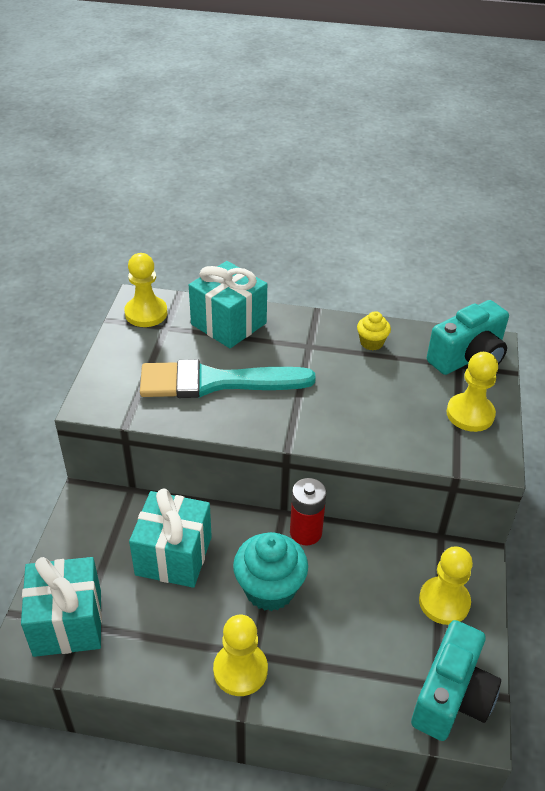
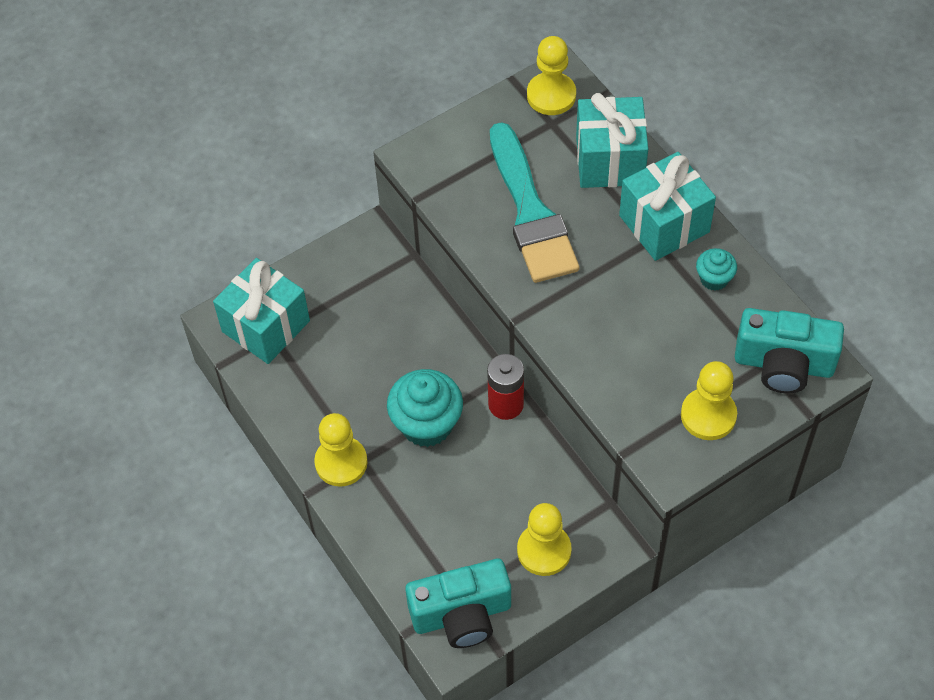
camera: 50 degrees right, 15 degrees up
turquoise gift [129,488,212,588] -> turquoise gift moved to [619,152,716,261]
turquoise brush [140,359,316,398] -> turquoise brush turned 150 degrees counterclockwise [490,122,579,283]
yellow cupcake [357,311,391,350] -> turquoise cupcake [696,248,737,291]

